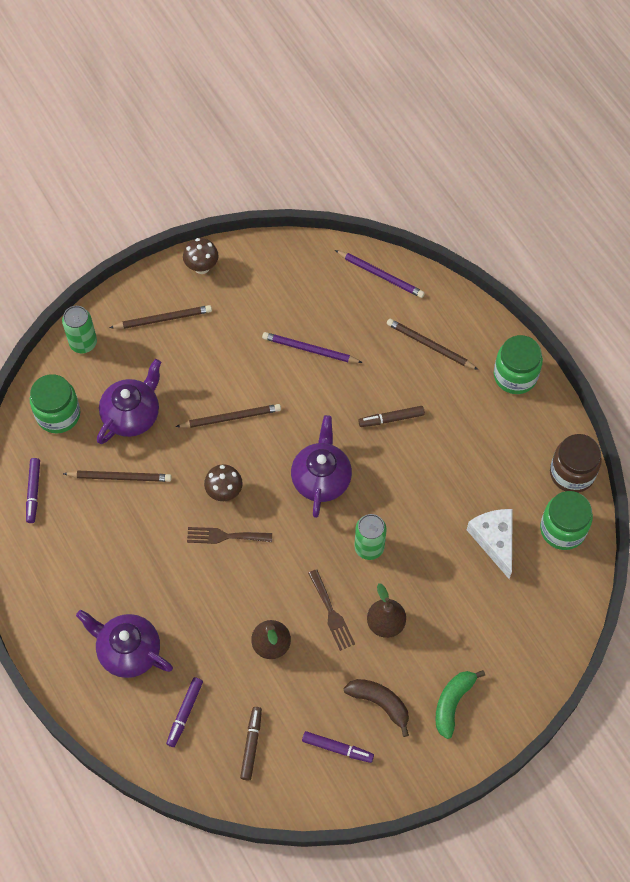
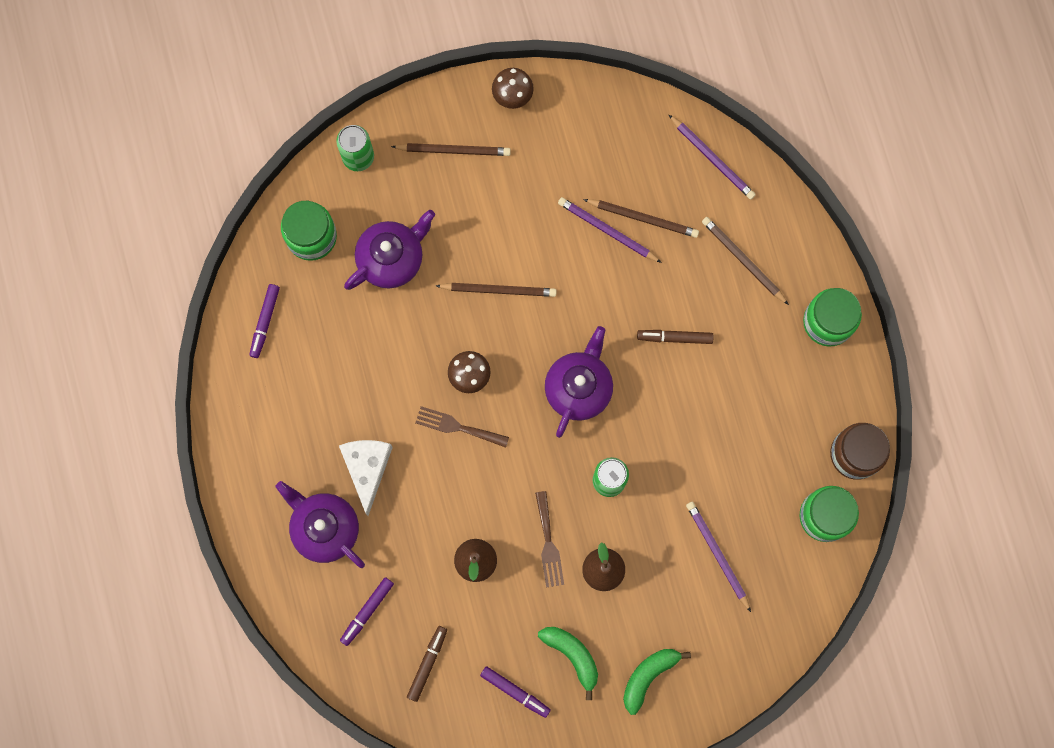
camera: 15 degrees right, 15 degrees up
brown pencil [63,471,172,482] -> brown pencil moved to [583,199,699,238]
brown banana [344,679,409,737] -> green banana [538,627,598,700]
white cheese [467,509,513,579] -> white cheese moved to [339,440,393,516]
none -> purple pencil [686,502,751,612]

